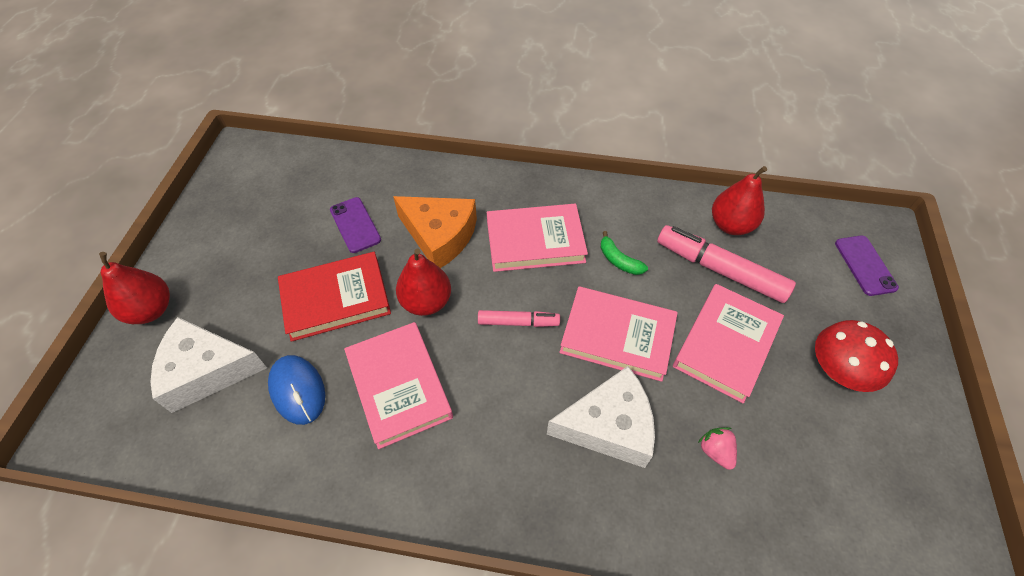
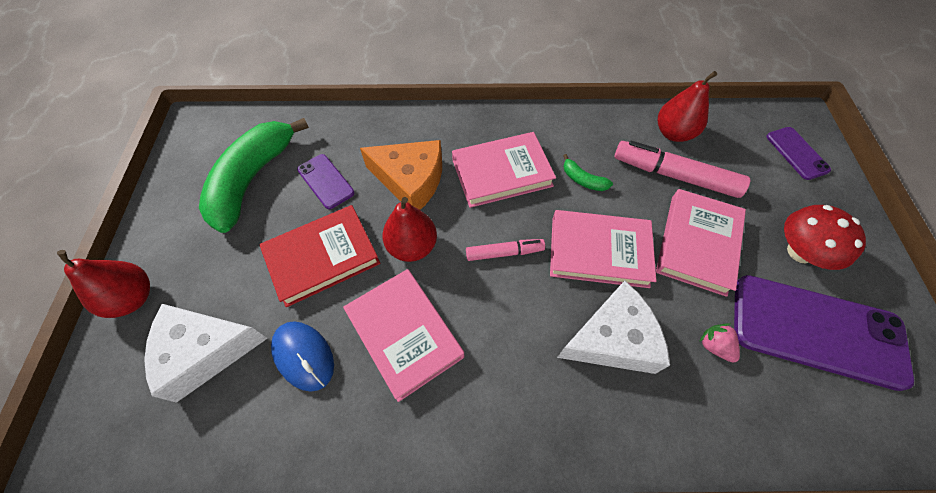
camera: 10 degrees left, 5 degrees up
none -> green banana [199,118,309,233]
none -> purple phone [734,275,914,391]

